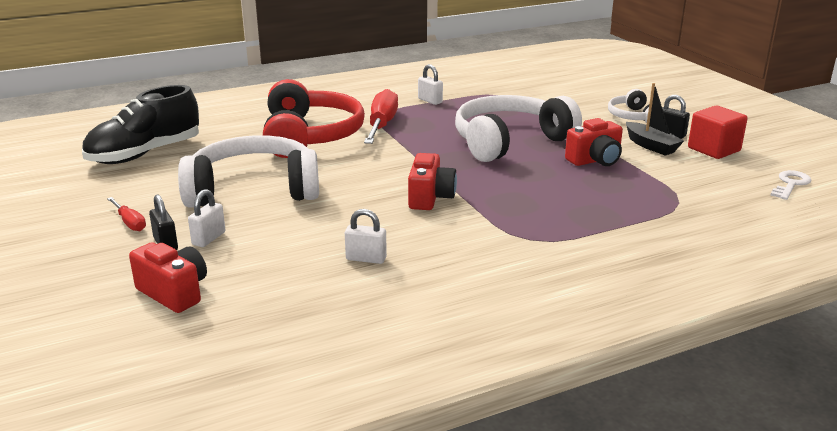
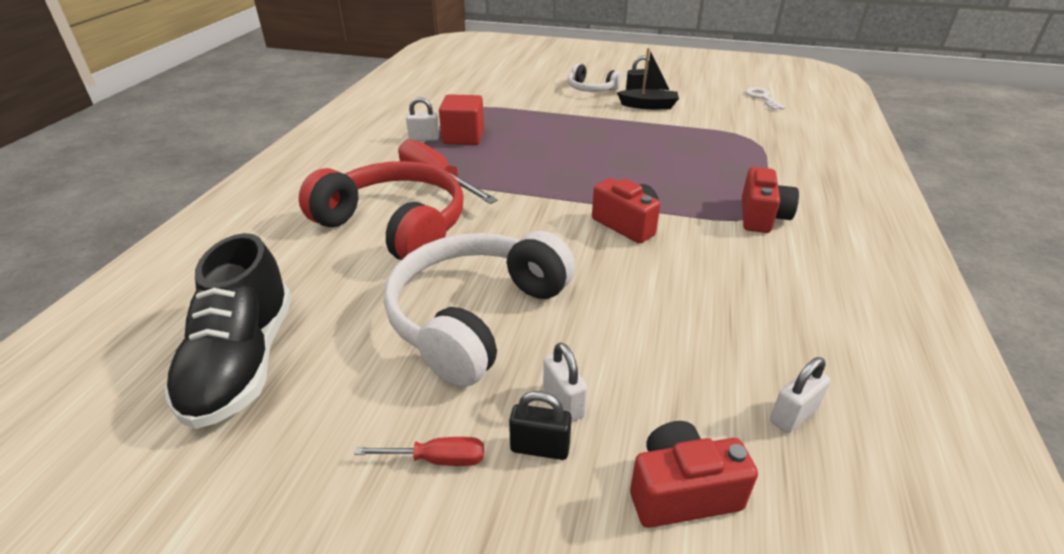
camera: 50 degrees left, 10 degrees up
white padlock [345,209,387,264] -> white padlock moved to [770,357,831,433]
white headphones [455,95,582,162] -> none
red camera [565,118,623,166] -> red camera moved to [742,167,799,233]
red cube [688,106,748,159] -> red cube moved to [439,94,484,145]

